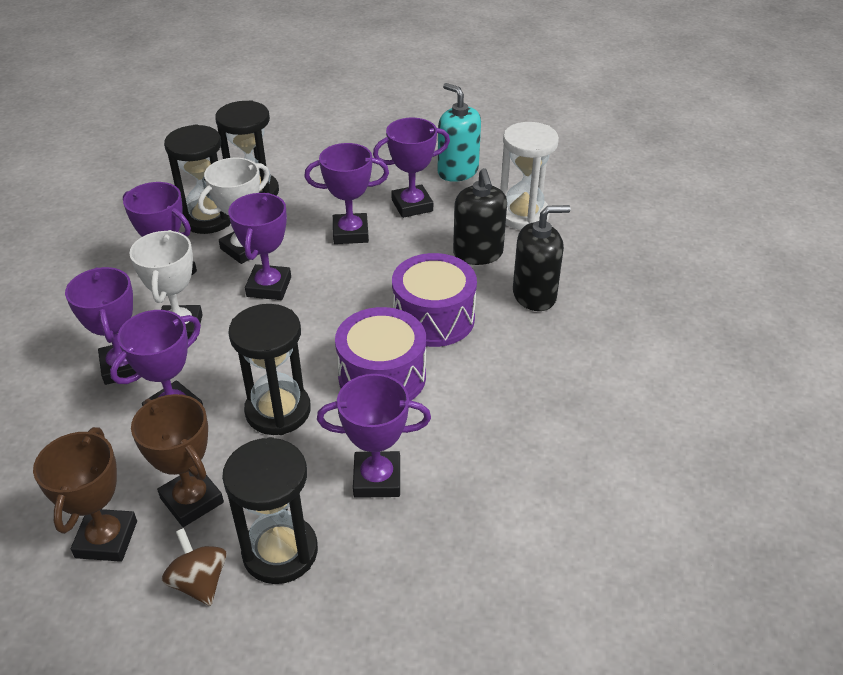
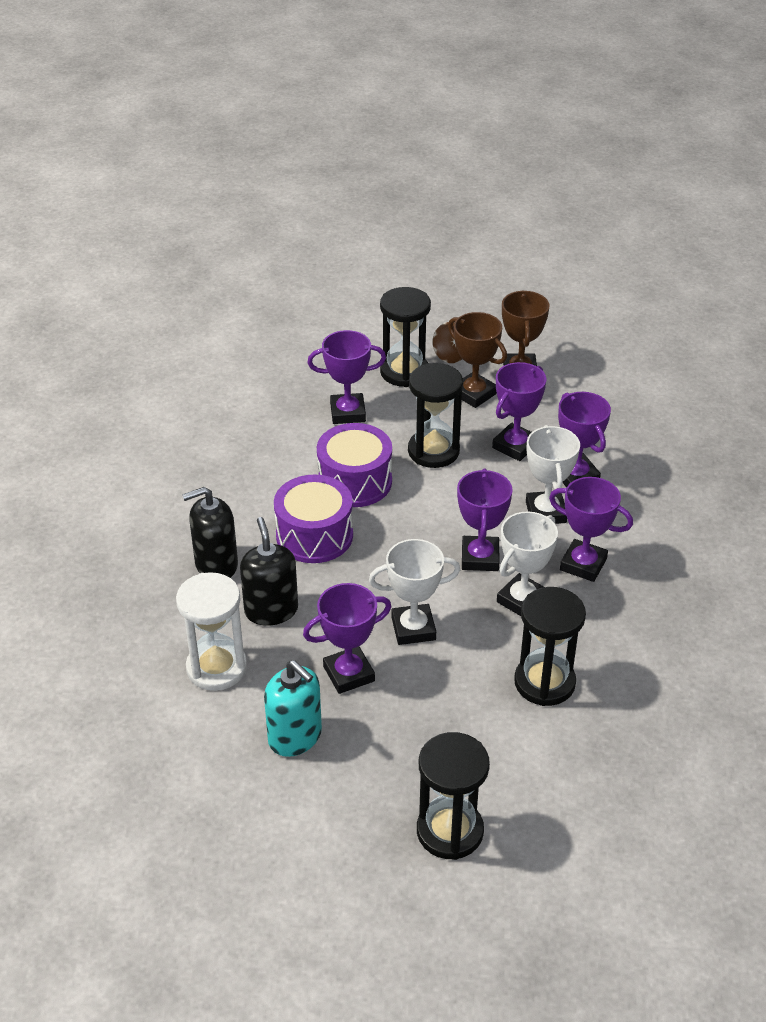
camera: 175 degrees right, 0 degrees up
black hourglass [164,124,231,234] -> black hourglass moved to [417,732,490,860]
purple trophy [304,143,389,244] -> white trophy [369,539,460,645]

